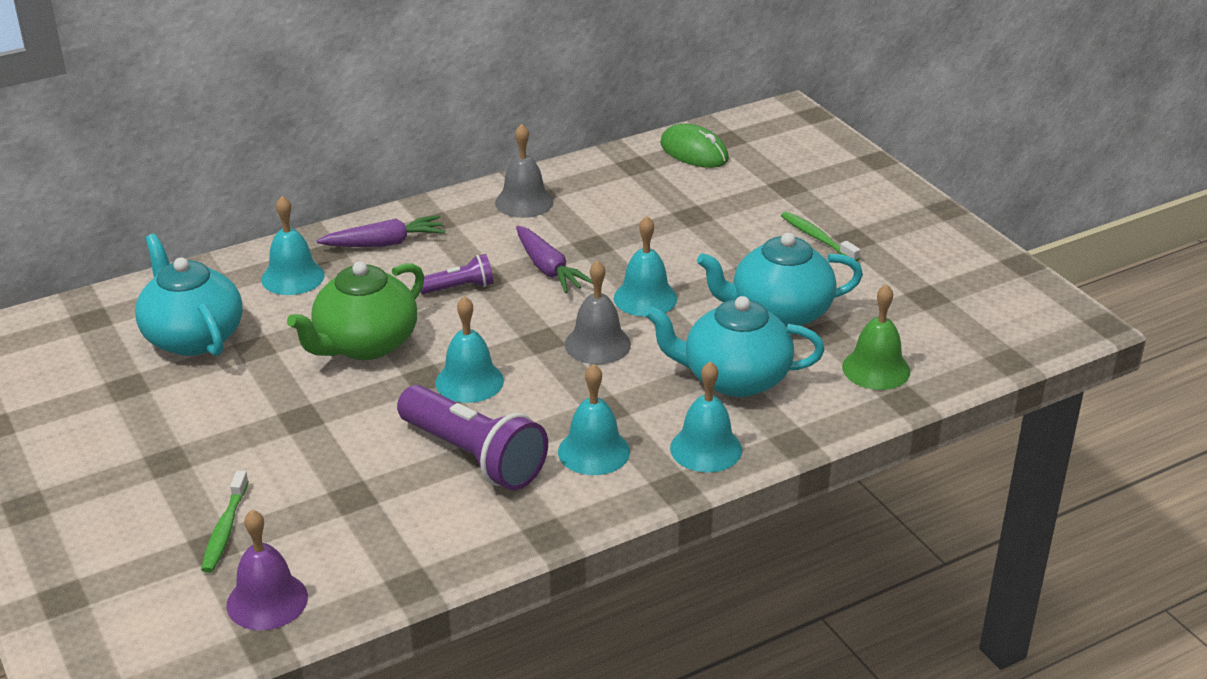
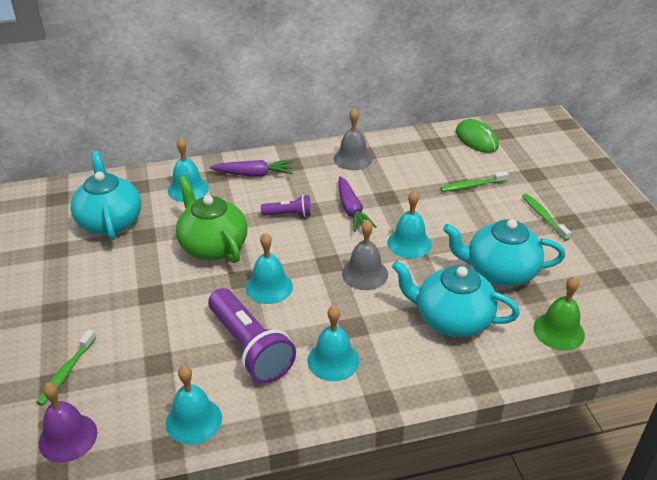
camera: 15 degrees right, 5 degrees up
green teapot [287,261,424,360] -> green teapot turned 90 degrees clockwise [176,176,248,263]
turquoise bell [670,361,742,473] -> turquoise bell moved to [166,365,222,445]
none -> green toothbrush [440,171,509,192]

